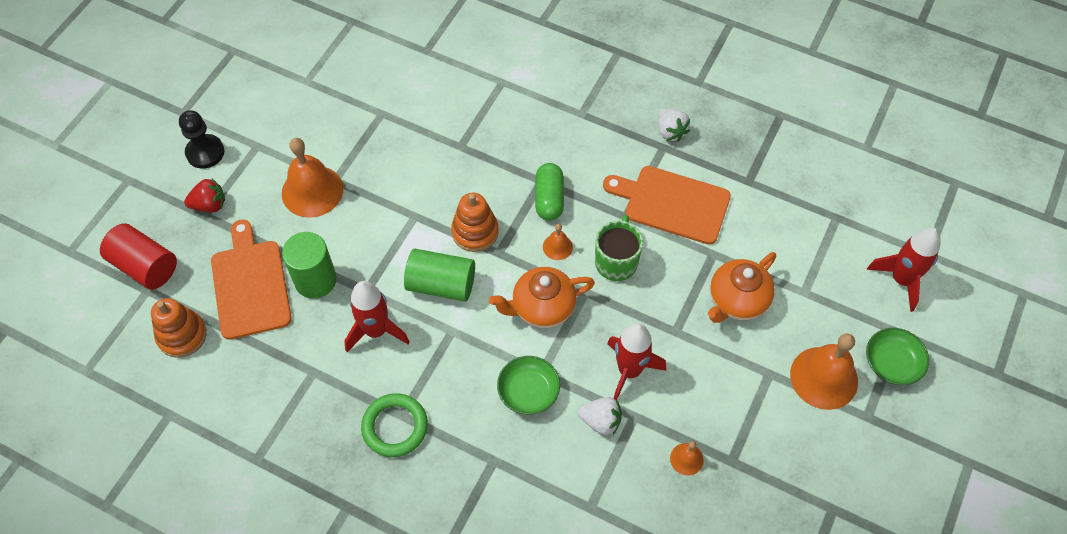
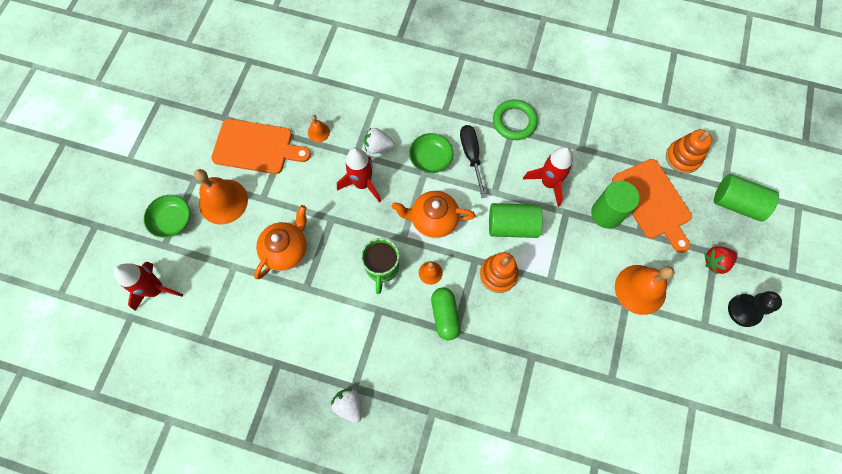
camera: 170 degrees right, 10 degrees up
red cylinder [100,223,177,290] -> green cylinder [714,174,779,222]
orange teapot [489,267,595,328] -> orange teapot turned 150 degrees counterclockwise [391,191,476,238]
orange cutting board [603,166,731,245] -> orange cutting board moved to [211,119,311,174]
none -> black screwdriver [460,125,487,198]

